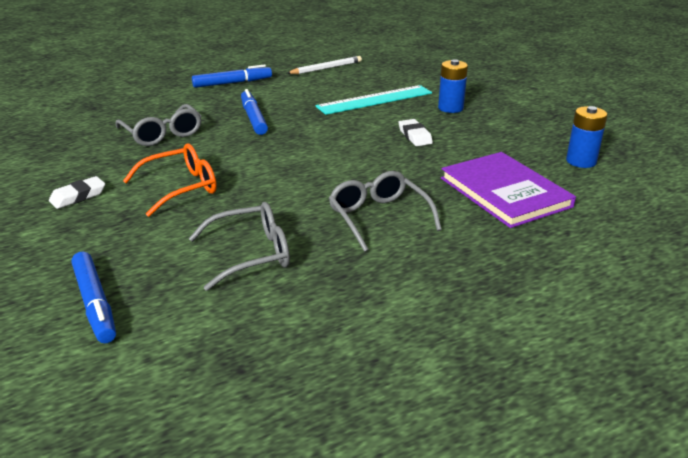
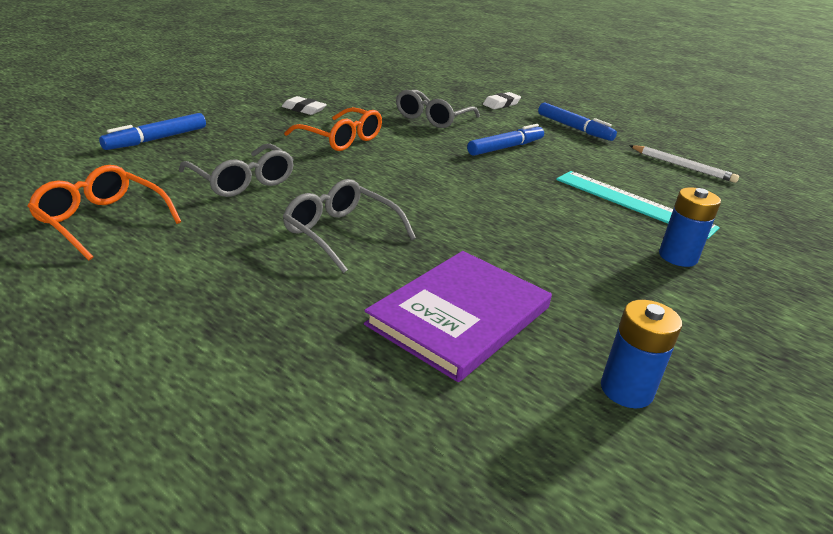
camera: 65 degrees right, 0 degrees up
grey glasses [329,171,442,252] -> grey glasses turned 90 degrees counterclockwise [283,179,416,273]
white eraser [399,119,433,146] -> white eraser moved to [483,92,521,109]
none -> orange glasses [27,165,182,260]

